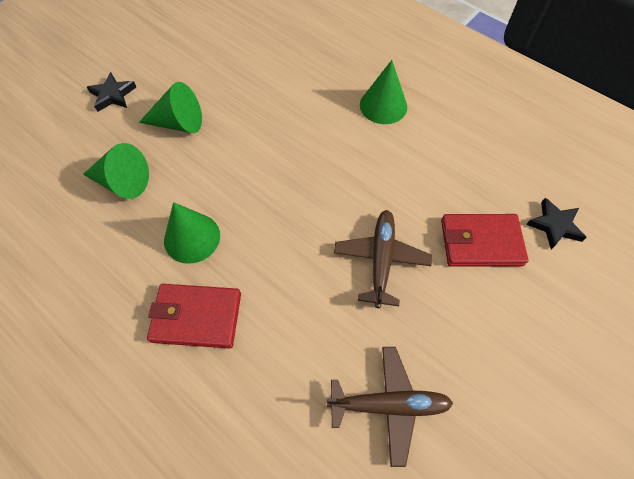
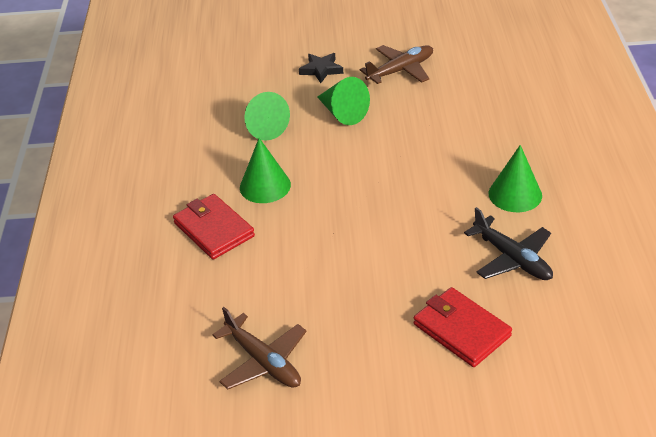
camera: 50 degrees right, 20 degrees down
brown plane [334,210,432,308] -> brown plane moved to [360,45,433,84]
black star [526,198,587,249] -> none
none -> black plane [464,207,553,280]

